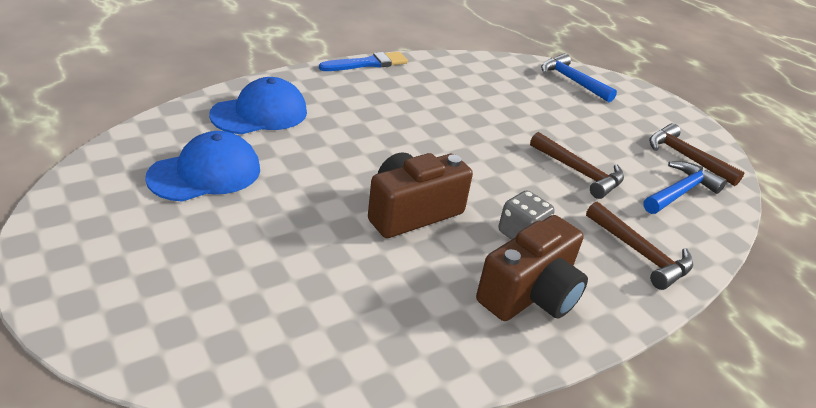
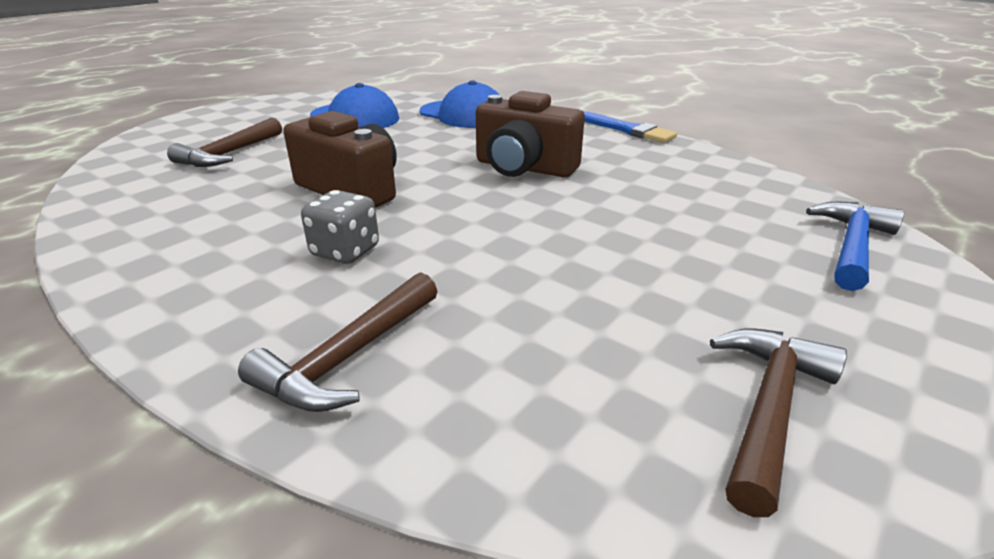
camera: 75 degrees right, 5 degrees down
brown camera [476,215,588,321] -> brown camera moved to [476,91,585,177]
brown hammer [530,132,624,199] -> brown hammer moved to [167,118,282,167]
blue hammer [643,161,727,214] -> none

